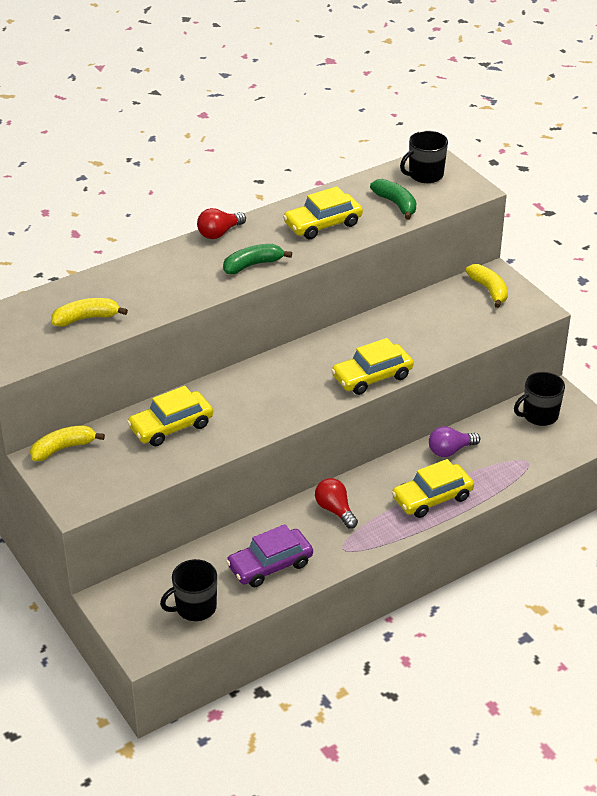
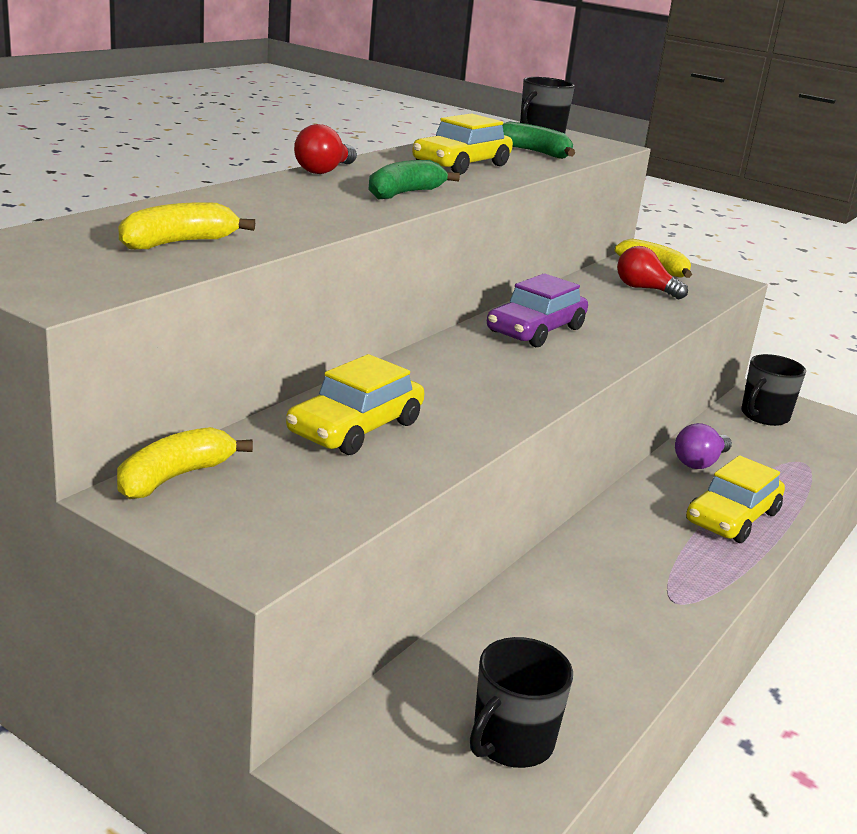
camera: 25 degrees left, 15 degrees down
purple car [226,524,313,587] -> purple car moved to [487,273,588,347]
red light bulb [315,478,358,529] -> red light bulb moved to [617,246,688,299]
yellow car [331,338,414,395] -> none

